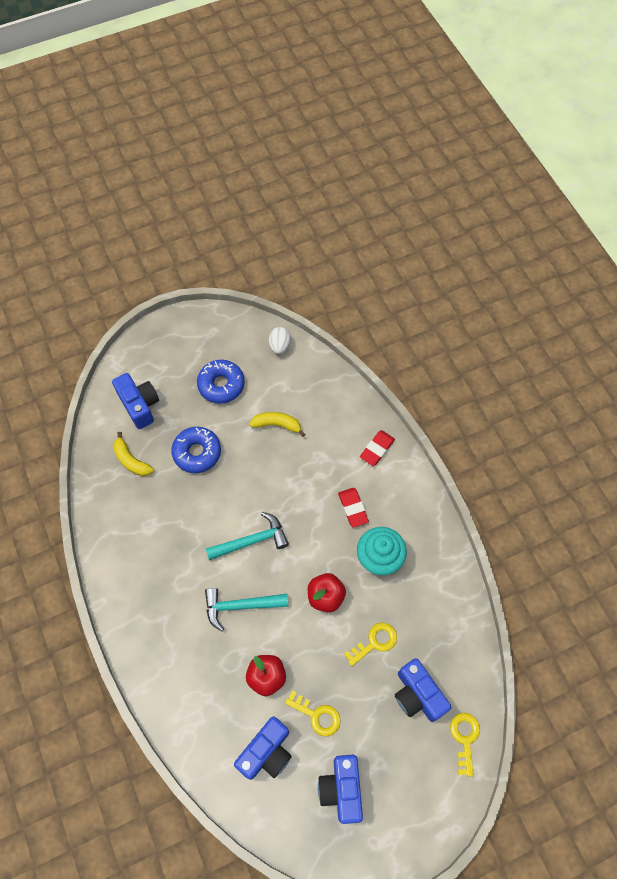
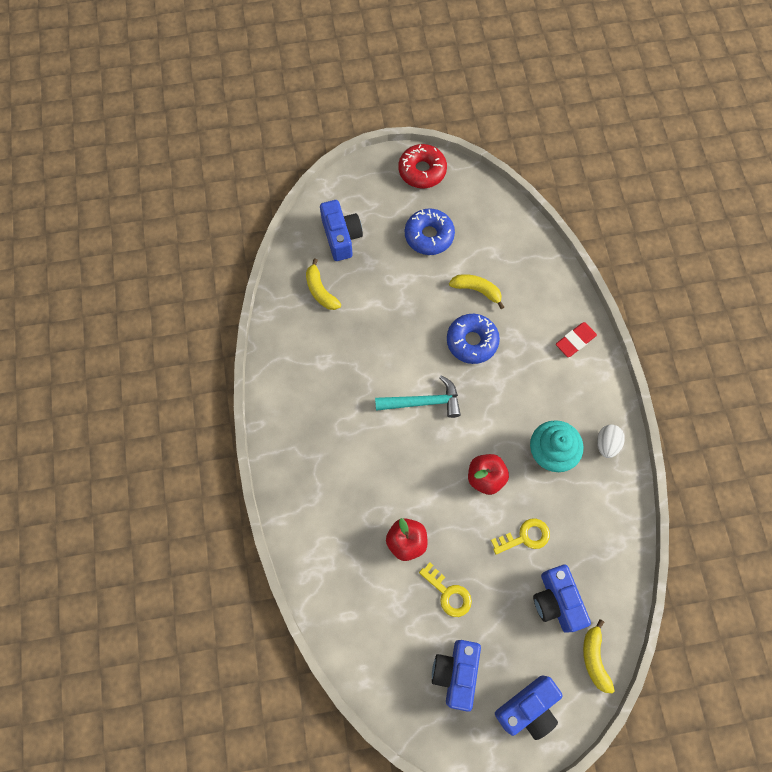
camera: 15 degrees right, 5 degrees up
blue donut [171,427,221,473] -> blue donut moved to [447,314,500,364]
turquoise hammer [205,588,288,631] -> none
blue camera [234,716,292,780] -> blue camera moved to [495,675,563,740]
white egg [269,327,291,354] -> white egg moved to [597,425,625,458]
red eraser [338,488,369,527] -> none
yellow key [450,713,480,777] -> yellow banana [583,619,615,693]
none -> red donut [398,144,447,188]

